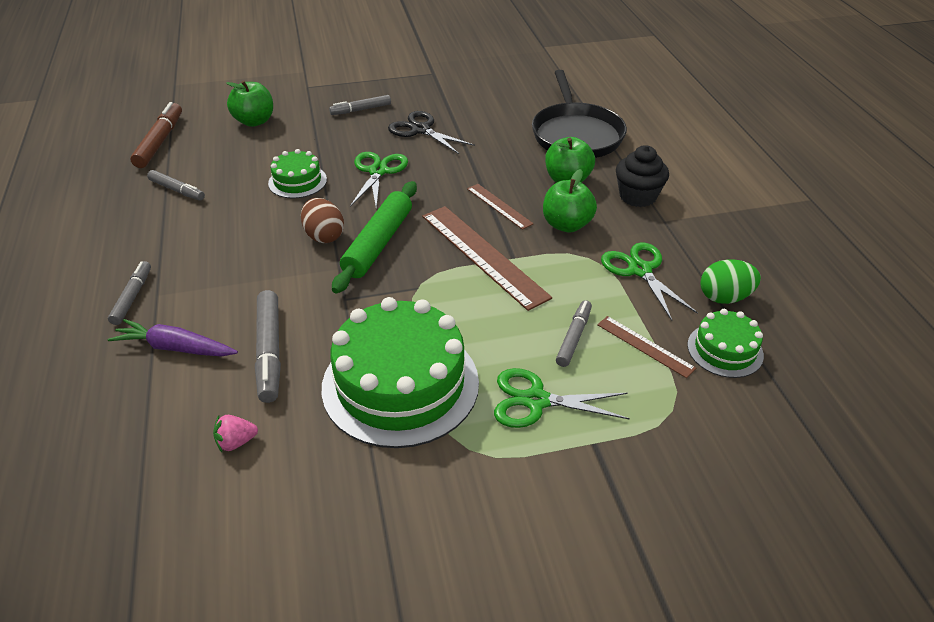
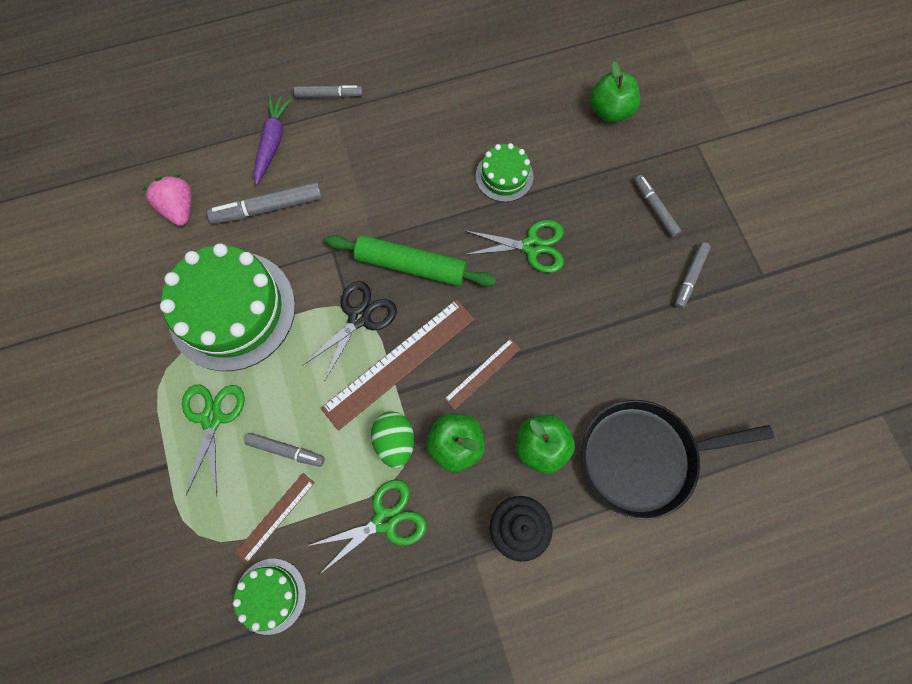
camera: 85 degrees right, 30 degrees up
brown marker [130,102,182,168] -> none
grey marker [147,170,205,201] -> grey marker moved to [674,242,711,309]
pink strawberry [213,415,258,452] -> pink strawberry [142,174,192,226], size x1.63
brown egg [301,198,344,243] -> none
black scissors [388,111,475,154] -> black scissors moved to [302,281,397,382]
green egg [701,260,761,304] -> green egg moved to [371,411,414,468]

